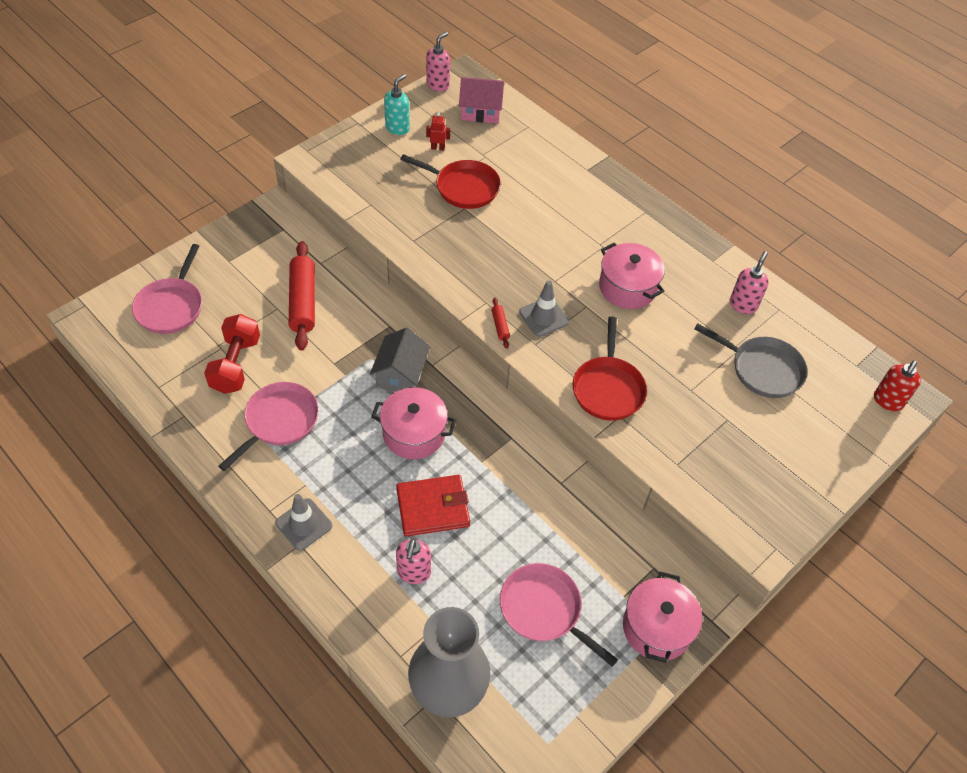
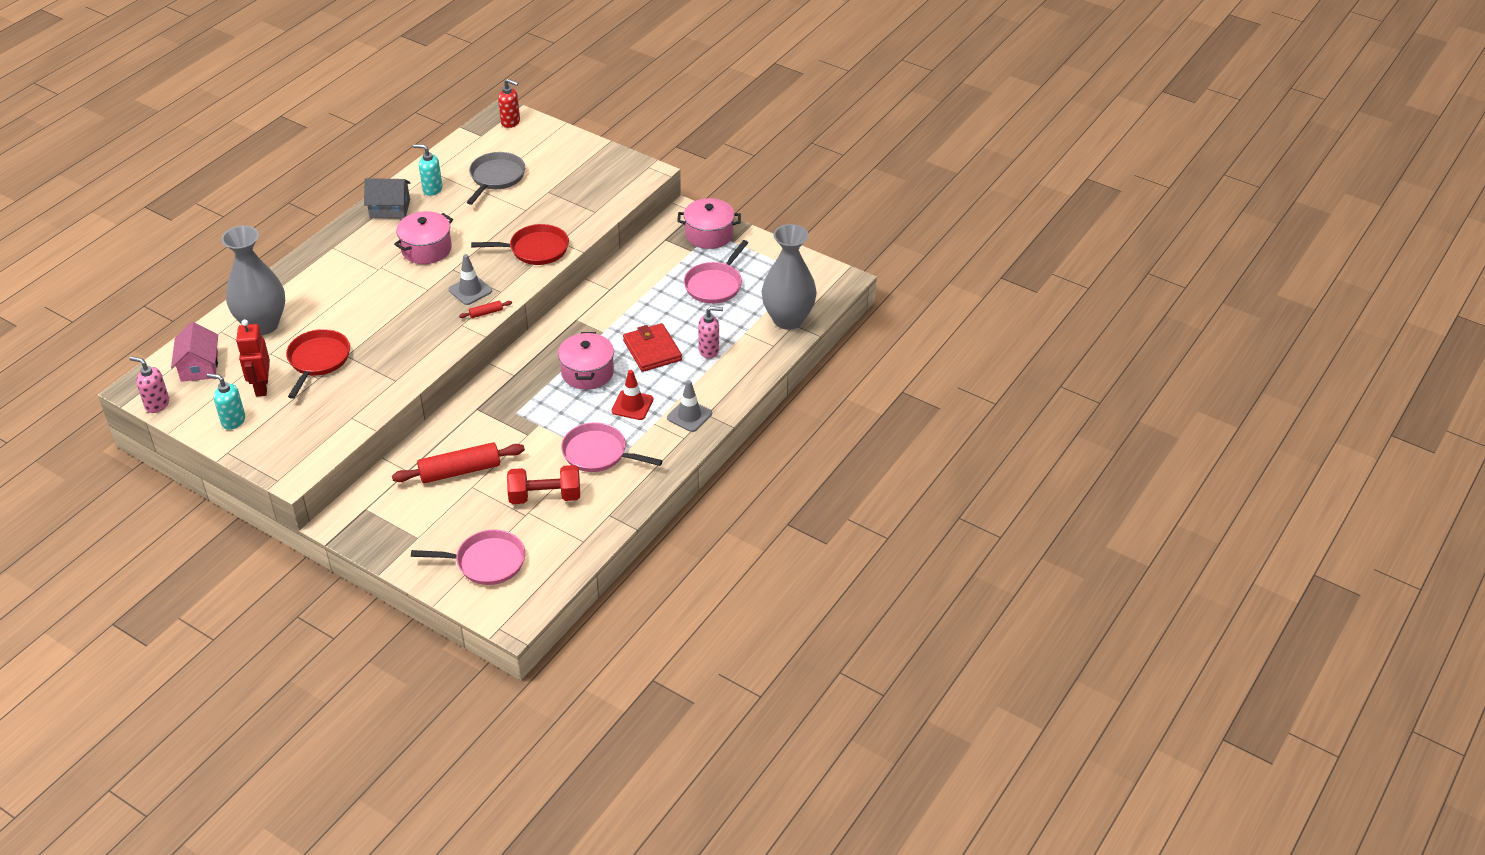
camera: 100 degrees left, 10 degrees down
grey house [370,328,430,392] -> grey house moved to [364,178,410,219]
red robot [426,113,450,151] -> red robot [236,319,270,397], size x1.96
pink soap dispenser [730,251,769,314] -> turquoise soap dispenser [413,144,442,196]
none -> grey vase [221,226,285,335]
none -> red traffic cone [611,370,653,420]

